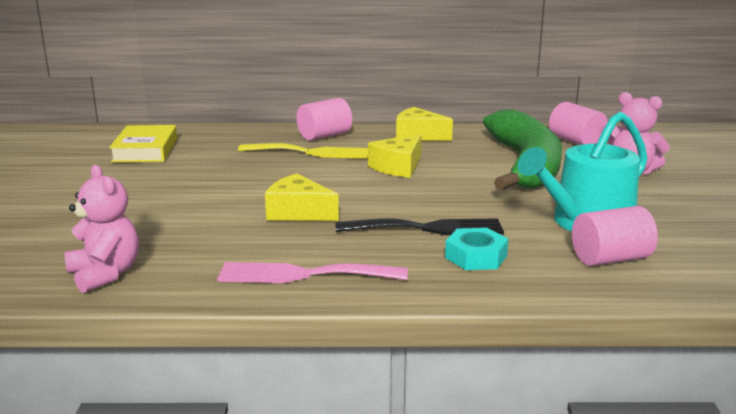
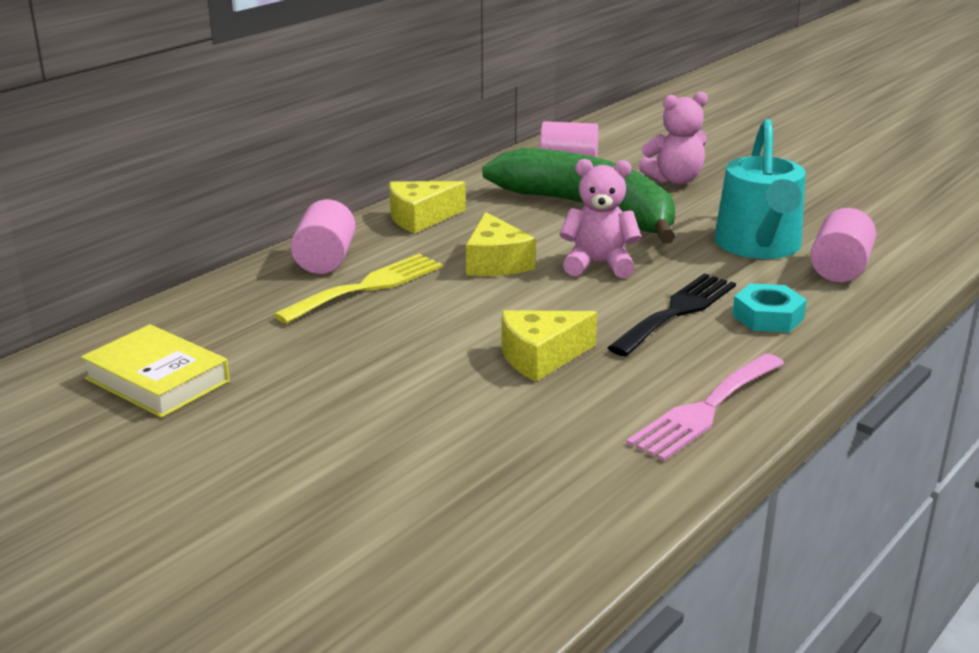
camera: 50 degrees left, 5 degrees up
pink teddy bear [65,165,139,293] -> pink teddy bear moved to [559,159,641,278]

